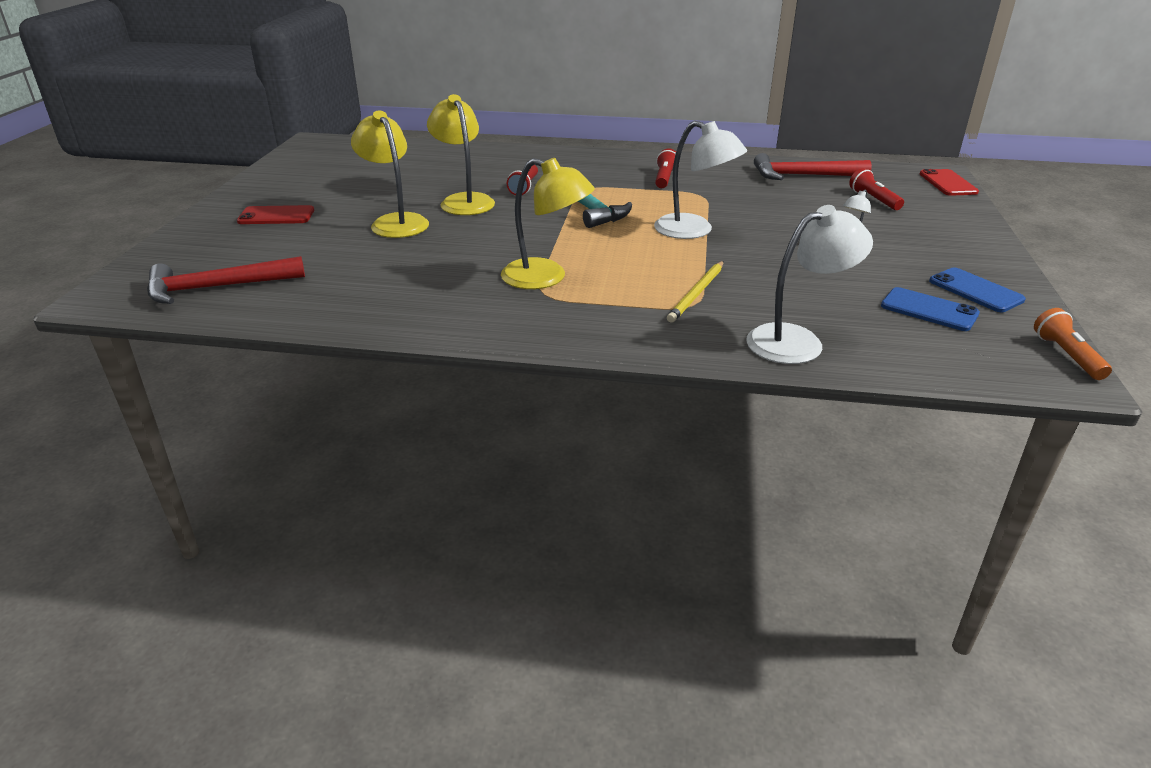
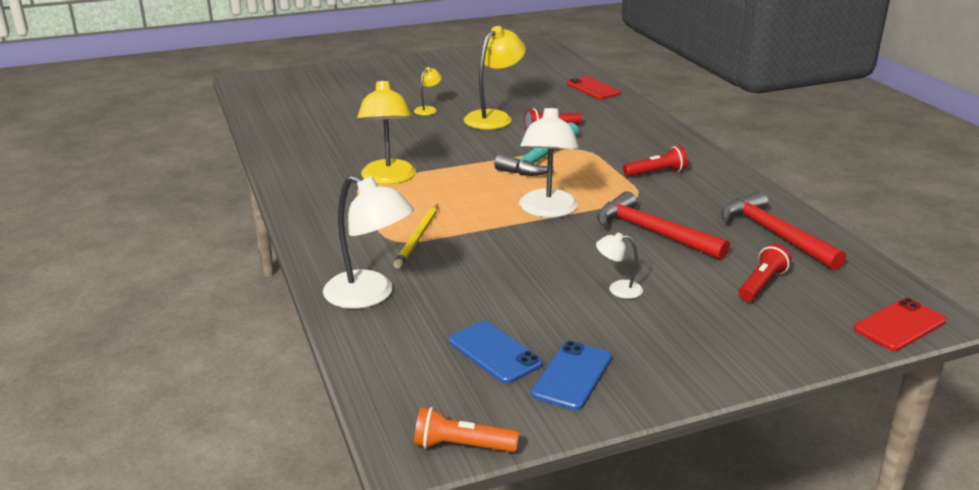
camera: 60 degrees right, 5 degrees down
red hammer [147,256,305,304] -> red hammer moved to [597,191,730,260]
red phone [237,205,314,224] -> red phone moved to [567,76,621,99]
yellow lamp [351,110,429,238] -> yellow lamp [414,67,442,115], size x0.49
yellow pencil [667,261,724,323] -> yellow pencil turned 75 degrees counterclockwise [394,204,438,268]
blue phone [881,287,980,331] -> blue phone turned 45 degrees counterclockwise [449,321,543,384]
orange flashlight [1034,308,1112,380] -> orange flashlight turned 135 degrees counterclockwise [414,407,519,452]

